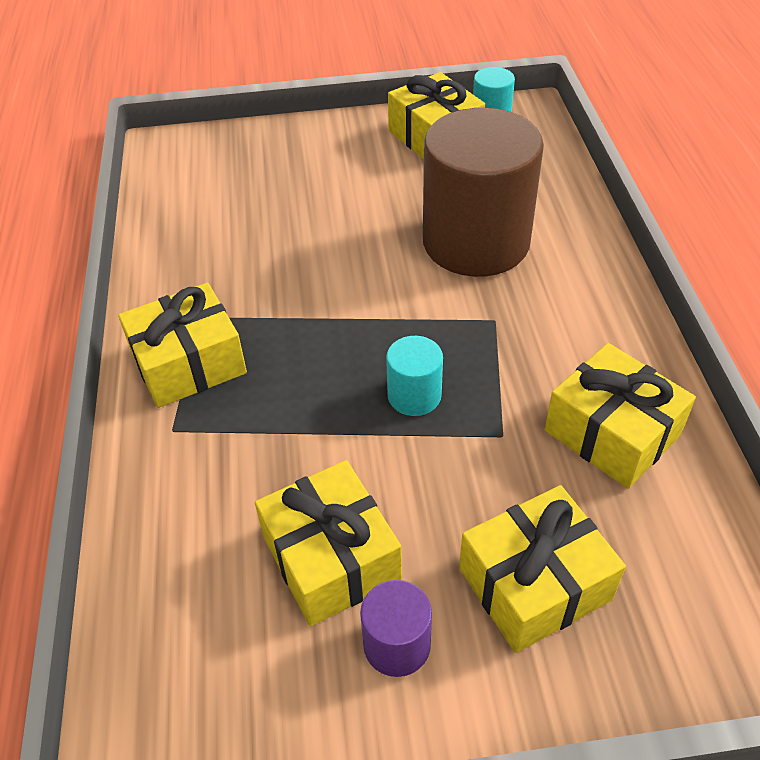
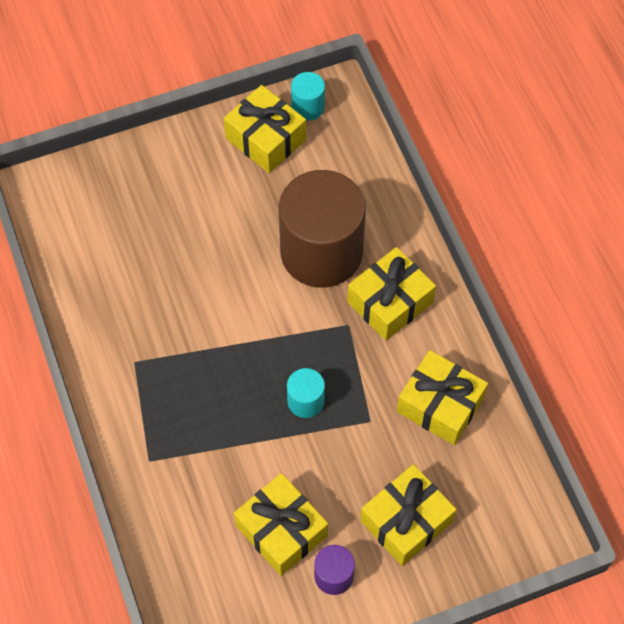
camera: 15 degrees left, 15 degrees up
yellow gift [118,283,247,408] -> yellow gift moved to [347,247,436,341]

